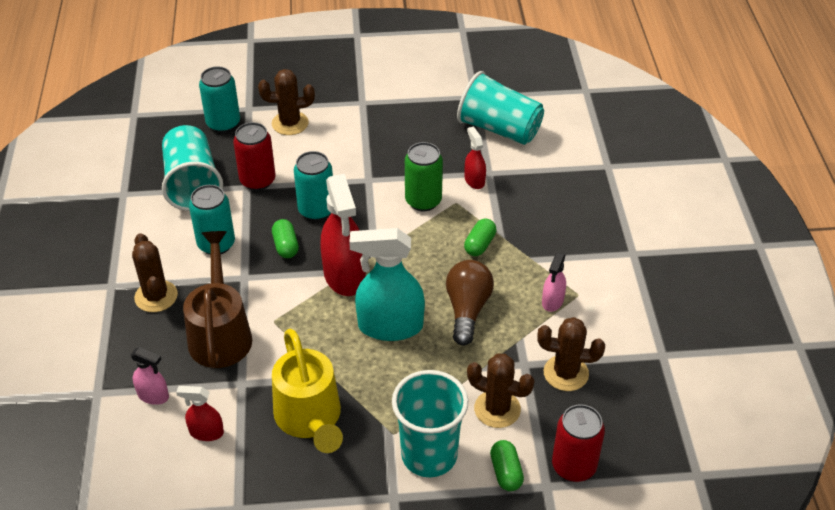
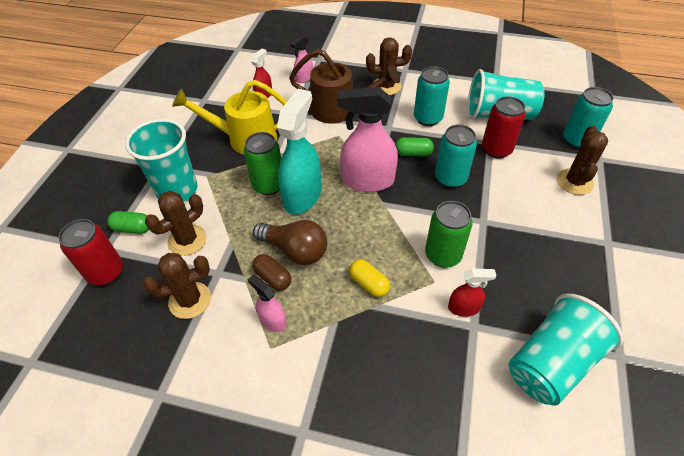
camera: 110 degrees right, 5 degrees up
red spray bottle [321,174,366,296] -> pink spray bottle [337,87,398,192]
green capsule [464,218,496,256] -> yellow capsule [349,259,390,297]
brown cactus [537,317,605,391] -> brown cactus turned 45 degrees clockwise [143,253,211,319]
none -> green can [244,132,281,195]
none -> brown capsule [252,254,291,291]

